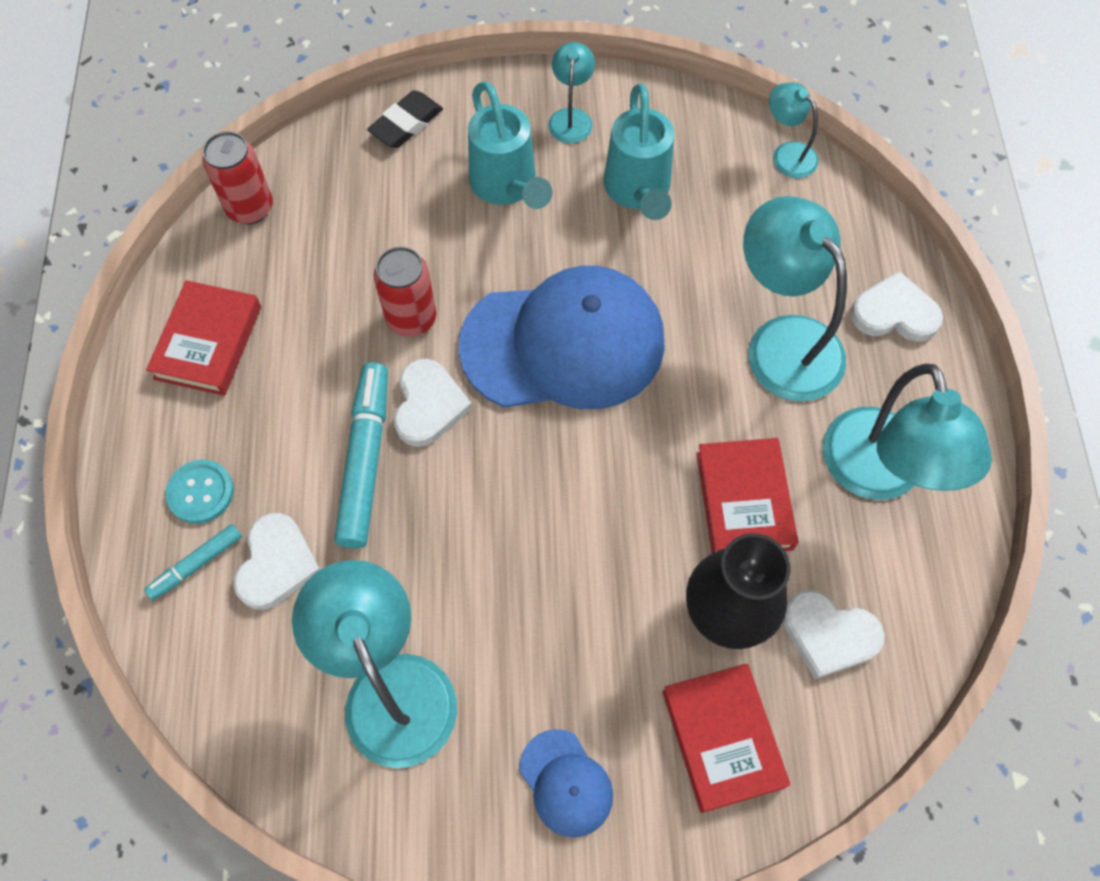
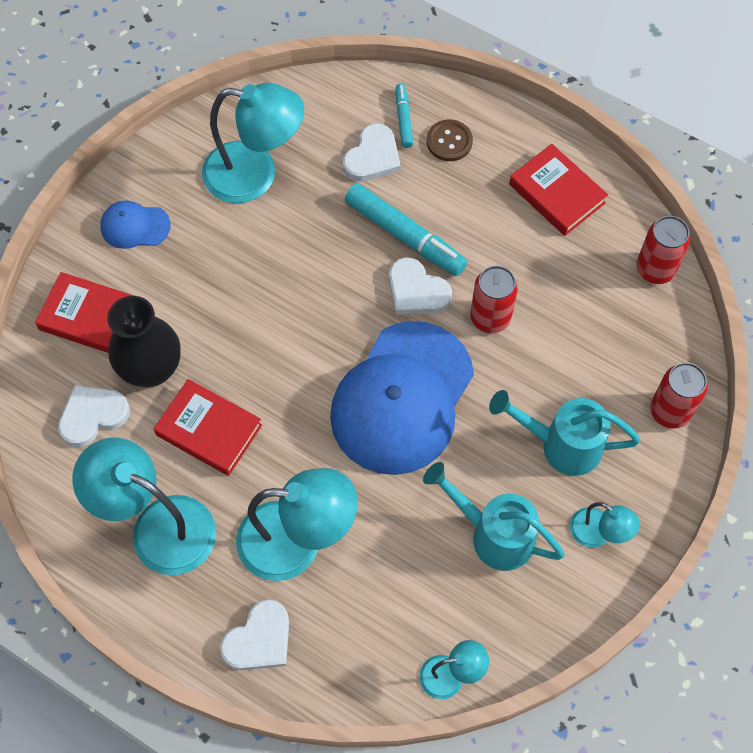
camera: 125 degrees right, 0 degrees up
turquoise button [165,460,234,524] -> brown button [427,119,473,161]
white heart [233,513,320,610] -> white heart turned 105 degrees counterclockwise [343,123,401,182]
black eraser [367,90,443,148] -> red can [650,362,708,429]

